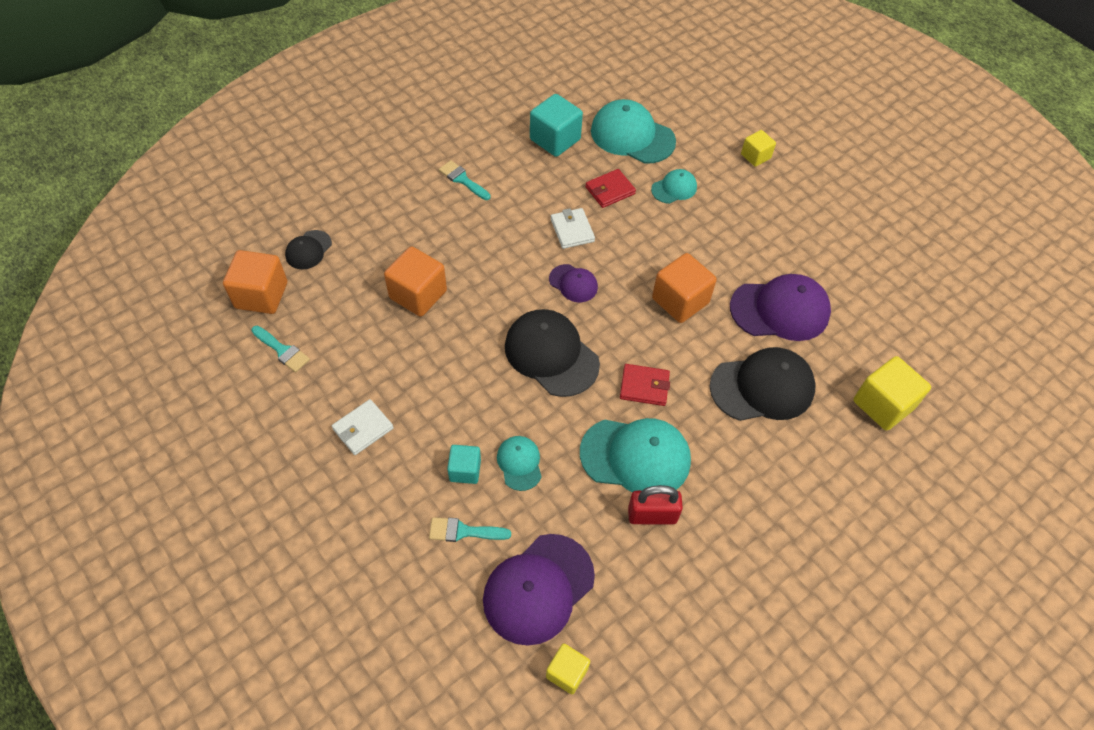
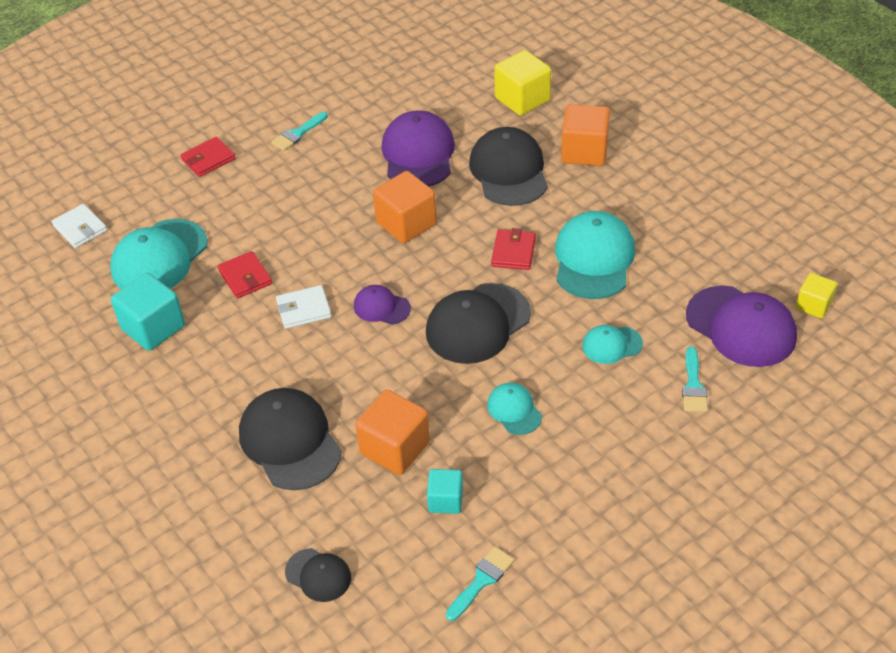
camera: 85 degrees left, 10 degrees down
orange cube [223,250,287,314] -> orange cube moved to [561,104,610,166]
white wallet [332,399,394,455] -> white wallet moved to [52,204,107,248]
turquoise brush [439,160,490,200] -> turquoise brush moved to [271,112,328,151]
turquoise cube [447,445,481,484] -> turquoise cube moved to [427,469,463,514]
purple cap [549,264,598,302] -> purple cap turned 105 degrees counterclockwise [354,285,411,325]
red padlock [628,485,683,524] -> none
turquoise cap [651,169,697,204] -> turquoise cap moved to [487,383,542,435]
yellow cube [741,130,776,167] -> red wallet [181,137,236,177]
none -> black cap [239,388,342,490]

